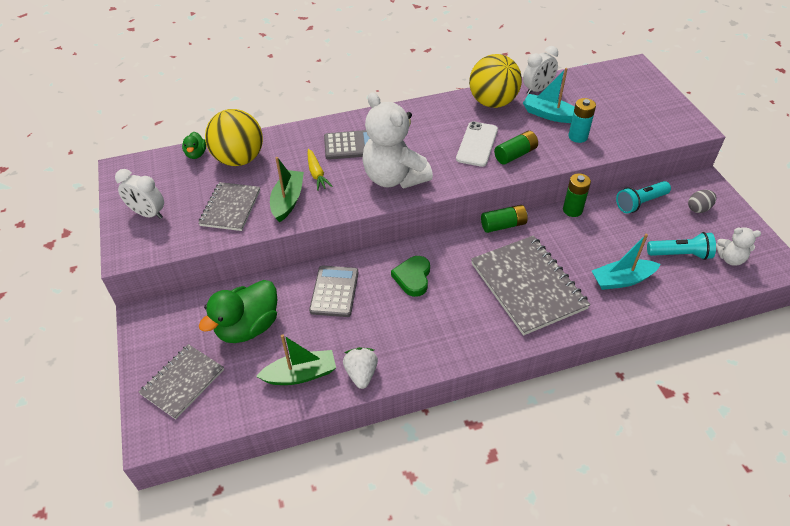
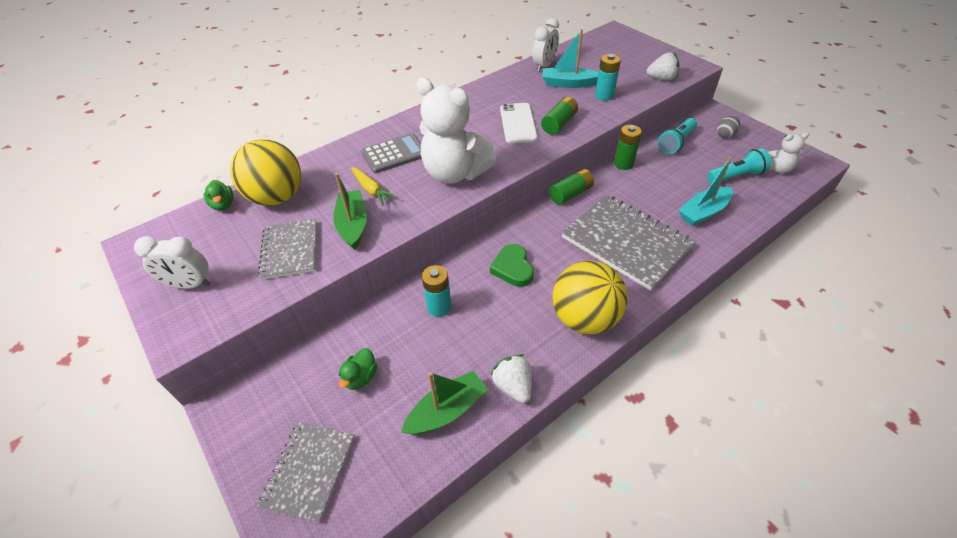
camera: 20 degrees left, 0 degrees up
green duck [199,280,277,343] -> green duck [339,348,377,390], size x0.49
grey calculator [309,266,358,317] -> turquoise battery [422,265,452,317]
yellow ball [469,54,522,108] -> yellow ball moved to [552,261,628,334]
none -> white strawberry [647,53,680,80]

